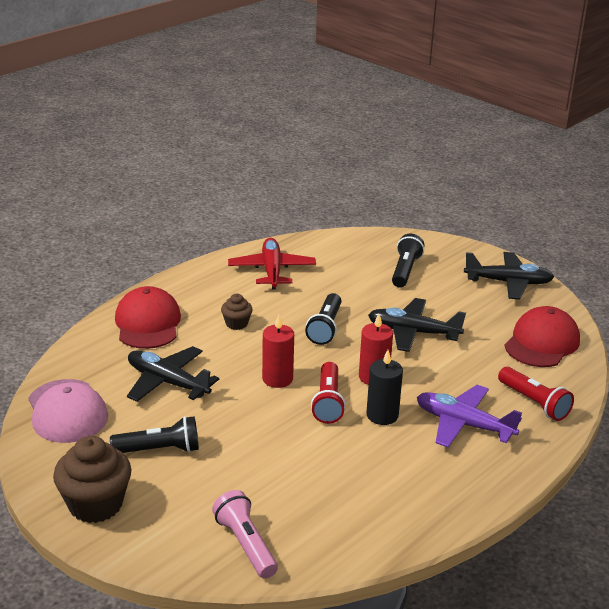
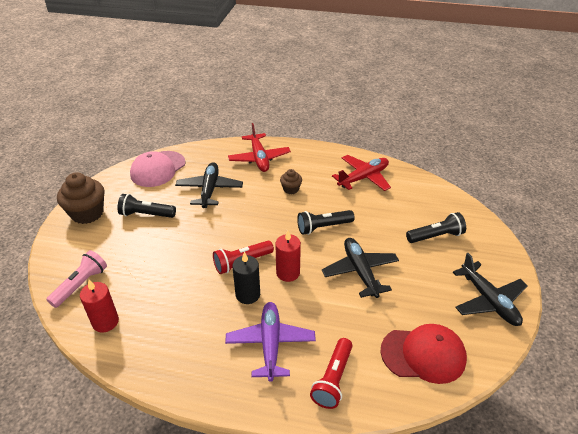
camera: 60 degrees right, 10 degrees up
black flashlight [110,416,199,453] -> black flashlight turned 135 degrees clockwise [117,194,176,218]
red cap [115,286,181,349] -> red plane [228,123,291,172]
red candle [262,315,294,388] -> red candle moved to [80,280,119,333]

